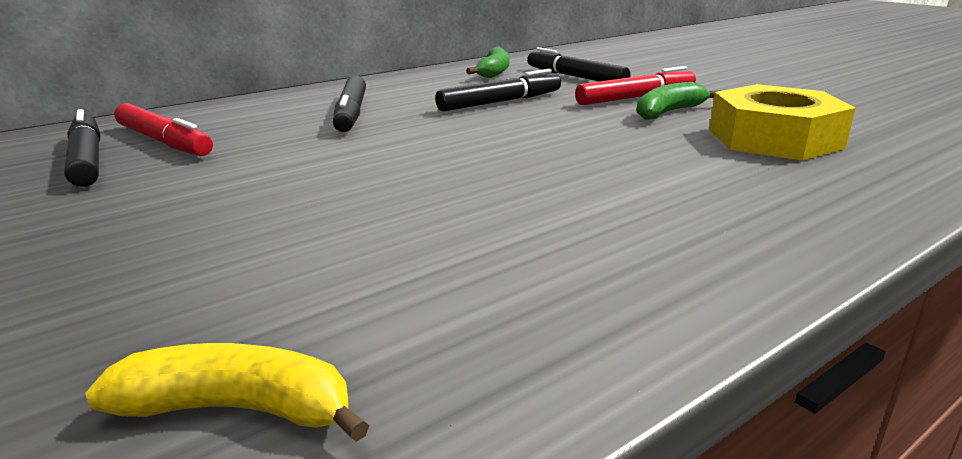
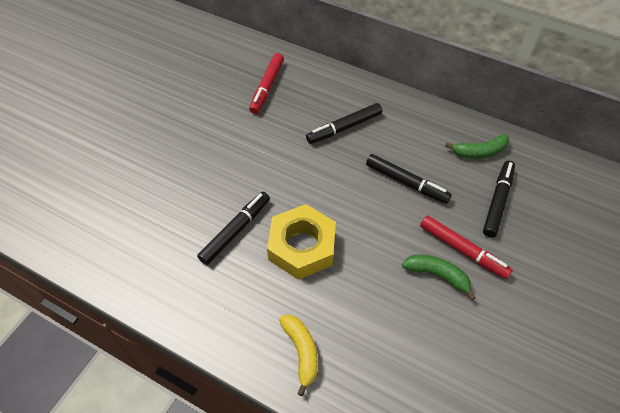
camera: 65 degrees right, 30 degrees up
black marker [64,109,101,187] -> black marker moved to [197,192,270,265]
yellow banana [85,343,369,442] -> yellow banana moved to [279,315,318,396]
yellow nut [709,84,856,161] -> yellow nut moved to [267,204,336,280]

